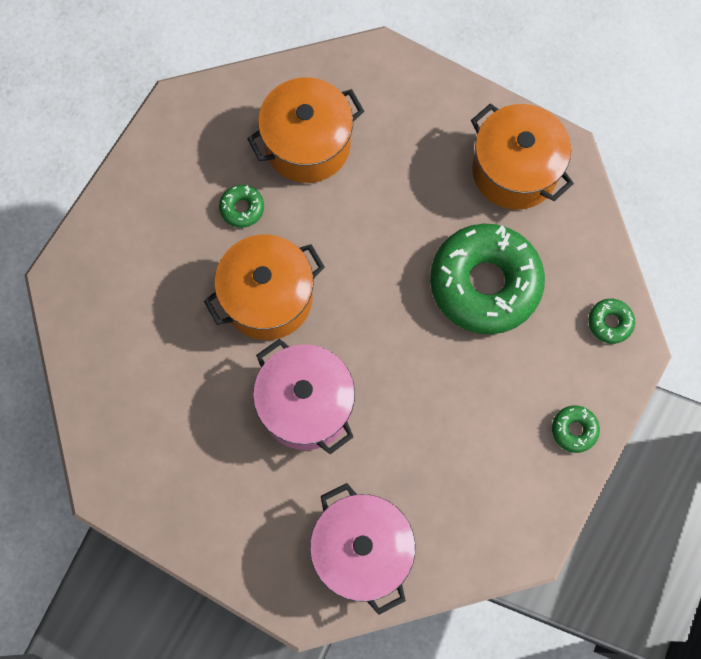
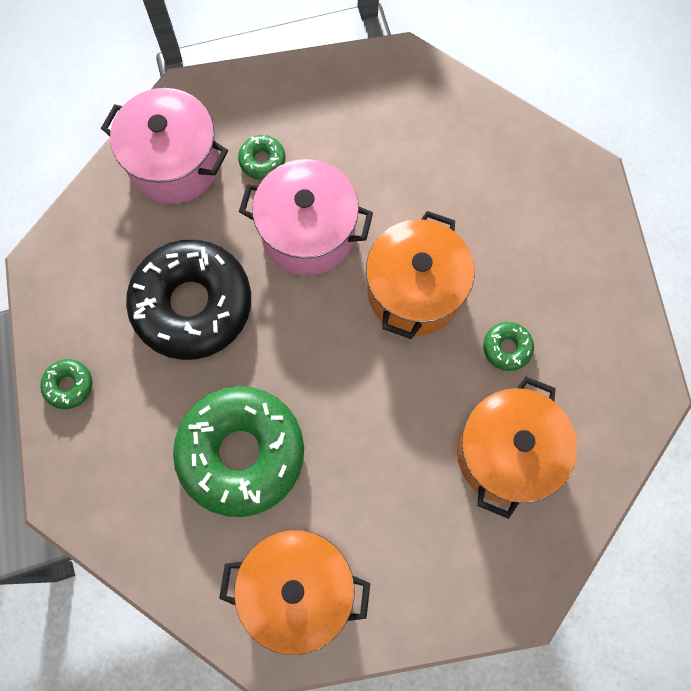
camera: 140 degrees right, 0 degrees up
green donut [588,299,635,344] -> green donut moved to [238,135,286,179]
none -> black donut [126,240,251,360]

